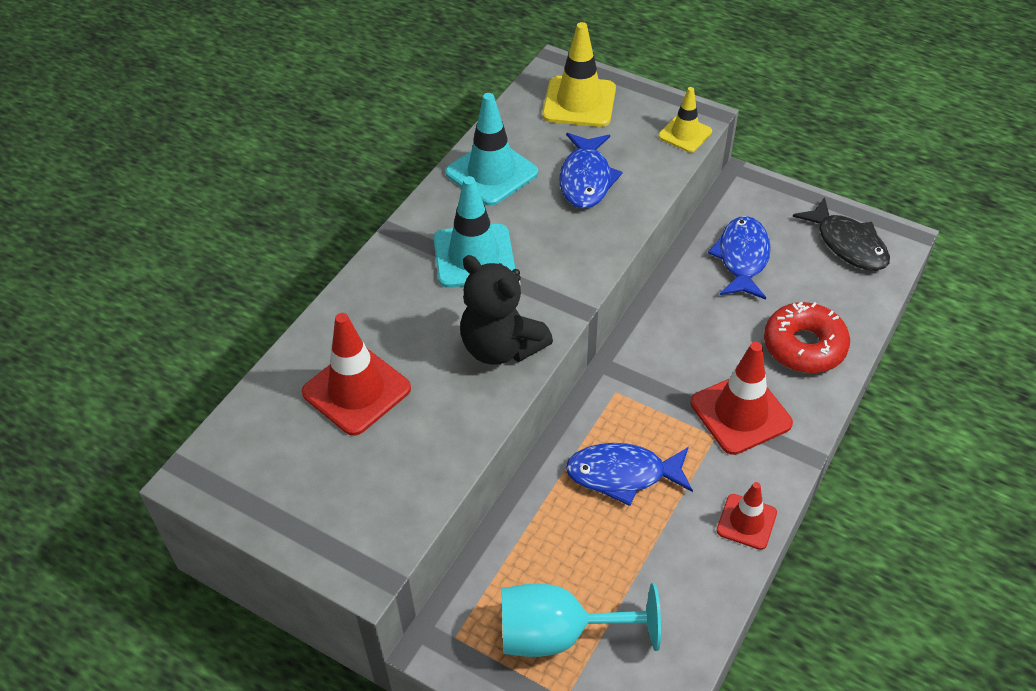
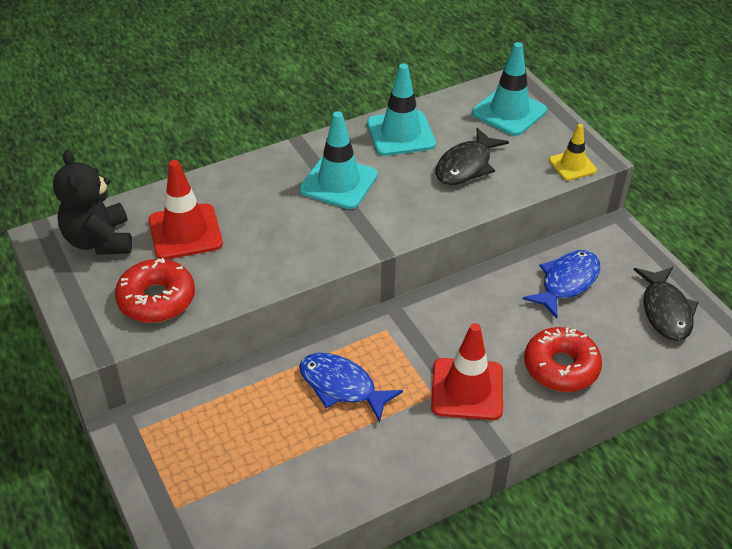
camera: 30 degrees right, 5 degrees down
black teddy bear [460,255,553,365] -> black teddy bear moved to [53,149,132,255]
turquoise goblet [502,583,661,657] -> none
yellow traffic cone [542,22,616,127] -> turquoise traffic cone [472,42,547,136]
blue fish [559,133,623,209] -> black fish [435,127,509,185]
red traffic cone [717,482,777,550] -> none
none -> red donut [115,258,195,323]

